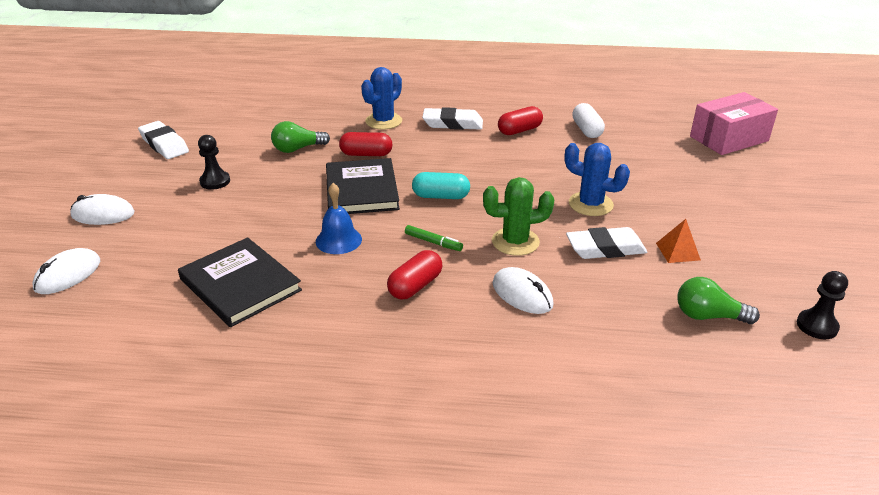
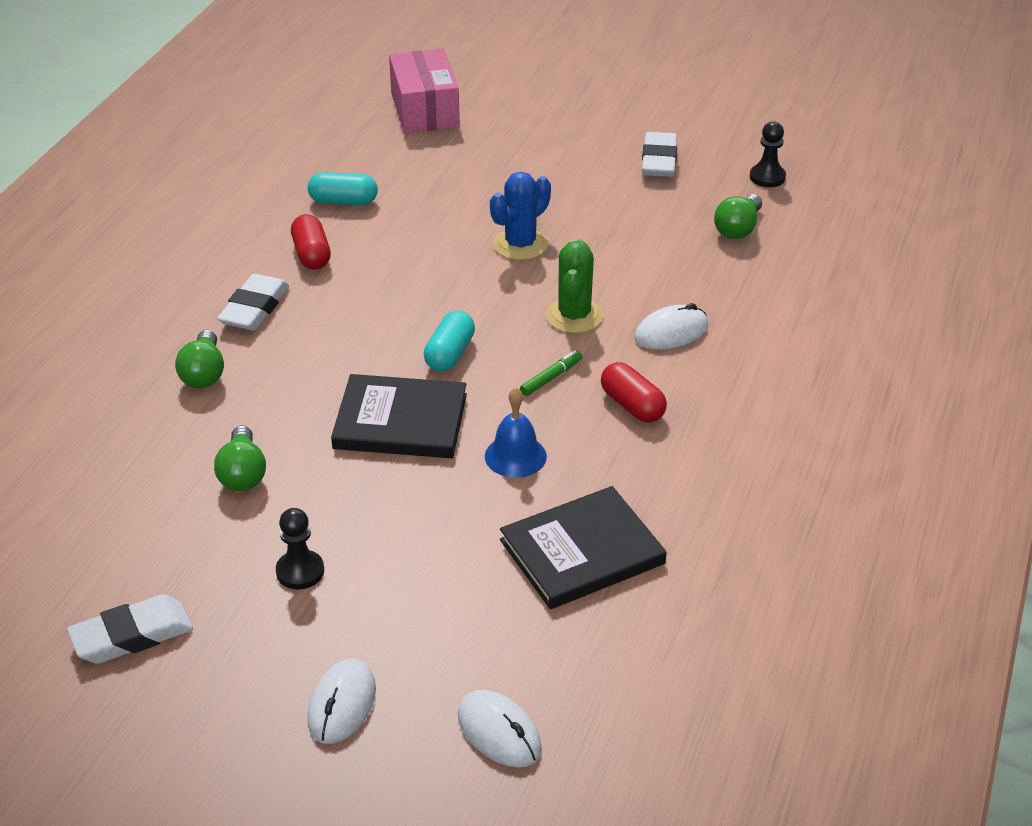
camera: 75 degrees left, 5 degrees up
red capsule [339,132,392,156] -> none
blue cactus [361,67,402,129] -> green light bulb [175,330,224,388]
white eraser [566,227,647,259] -> white eraser moved to [642,132,677,177]
white capsule [572,103,605,138] -> turquoise capsule [308,172,378,205]
orange pyramid [656,219,701,263] -> none

